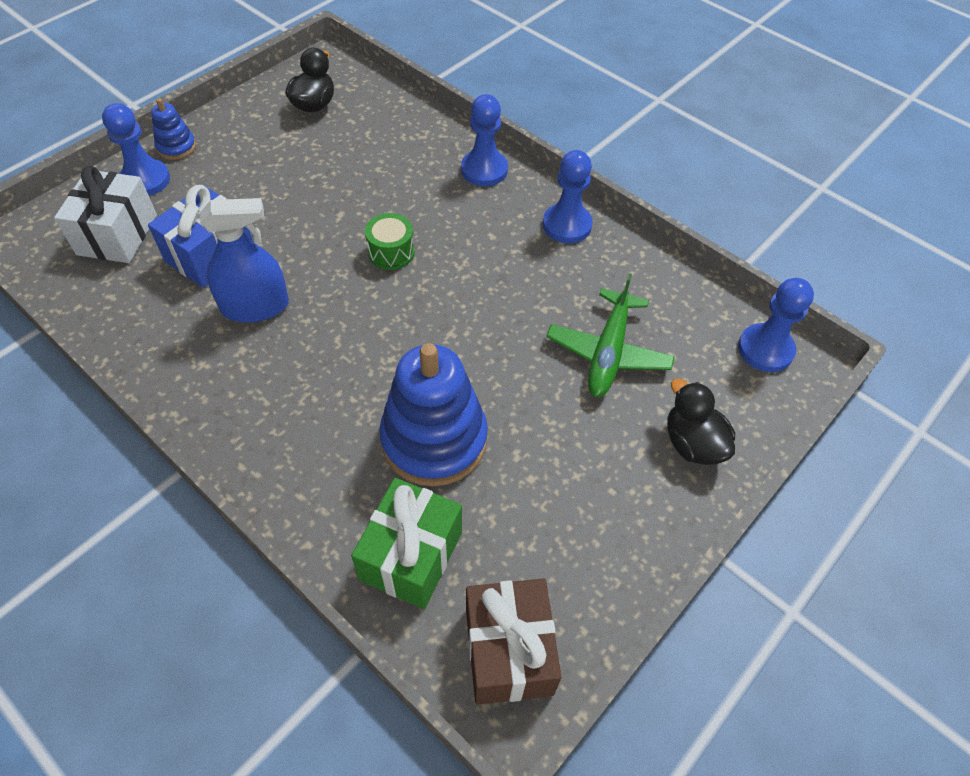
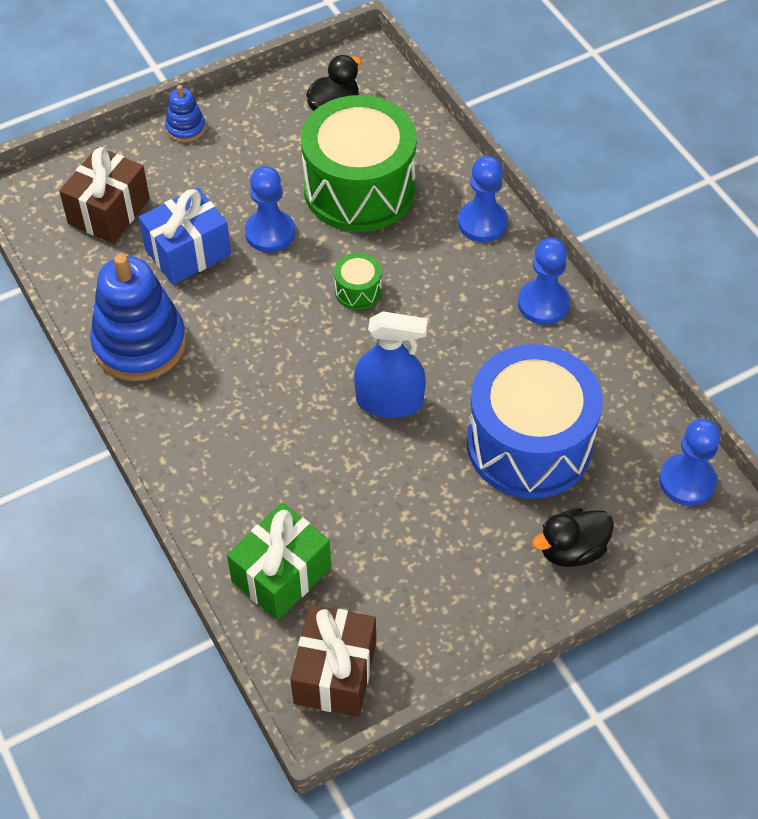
camera: 20 degrees right, 0 degrees up
white gift [54,166,157,263] -> brown gift [59,147,150,243]
blue pawn [102,103,170,196] -> blue pawn moved to [245,166,295,252]
blue spray bottle [200,198,289,323] -> blue spray bottle moved to [354,311,428,418]
blue stacking toy [379,343,488,486] -> blue stacking toy moved to [90,254,186,381]
green plane [547,273,675,397] -> blue drum [467,344,603,499]
black duck [668,379,735,465] -> black duck turned 105 degrees counterclockwise [532,508,614,567]
none -> green drum [301,95,417,232]

